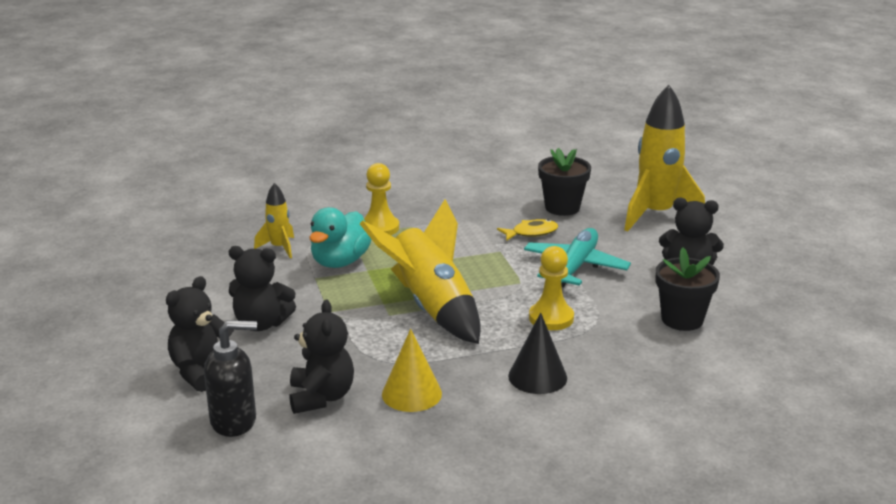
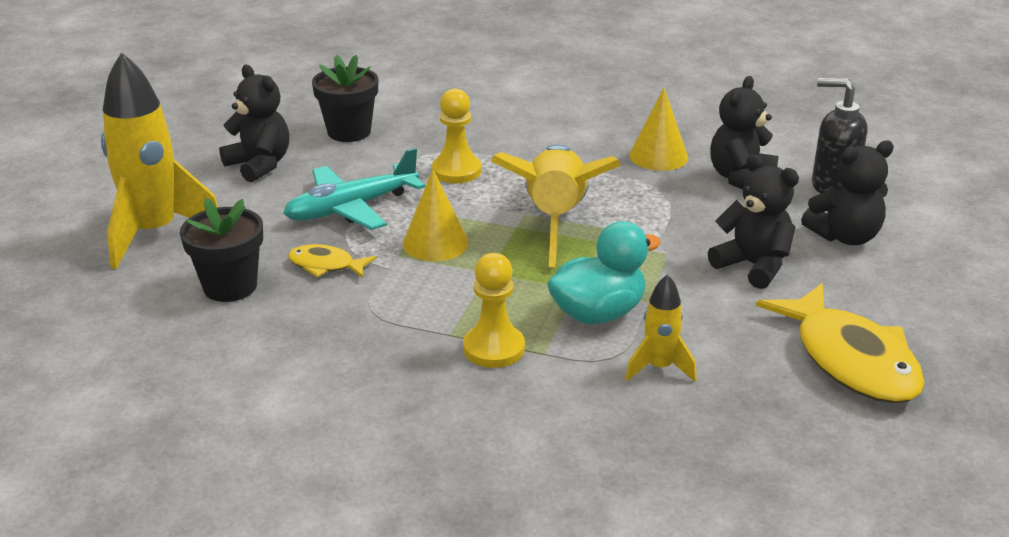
camera: 145 degrees left, 5 degrees up
black cone [508,313,567,394] -> none
none -> yellow cone [403,169,469,261]
none -> yellow fish [756,283,925,404]

